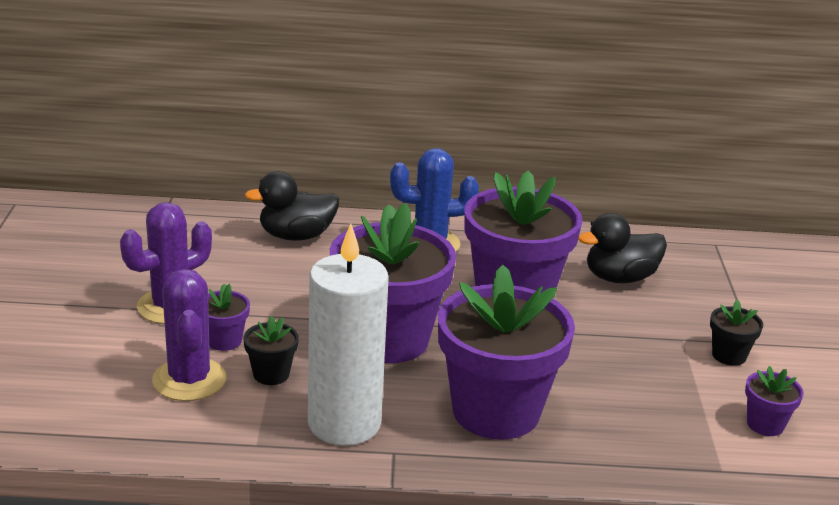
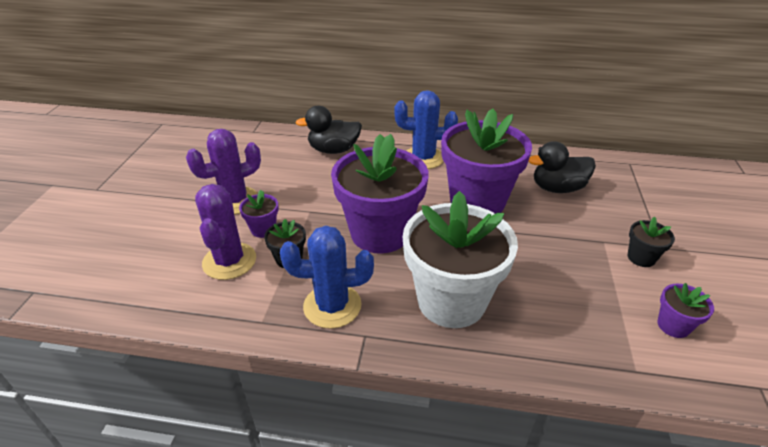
camera: 10 degrees right, 10 degrees up
white candle [308,223,389,446] -> blue cactus [280,226,374,329]
purple flower pot [438,264,575,440] -> white flower pot [403,191,518,328]

